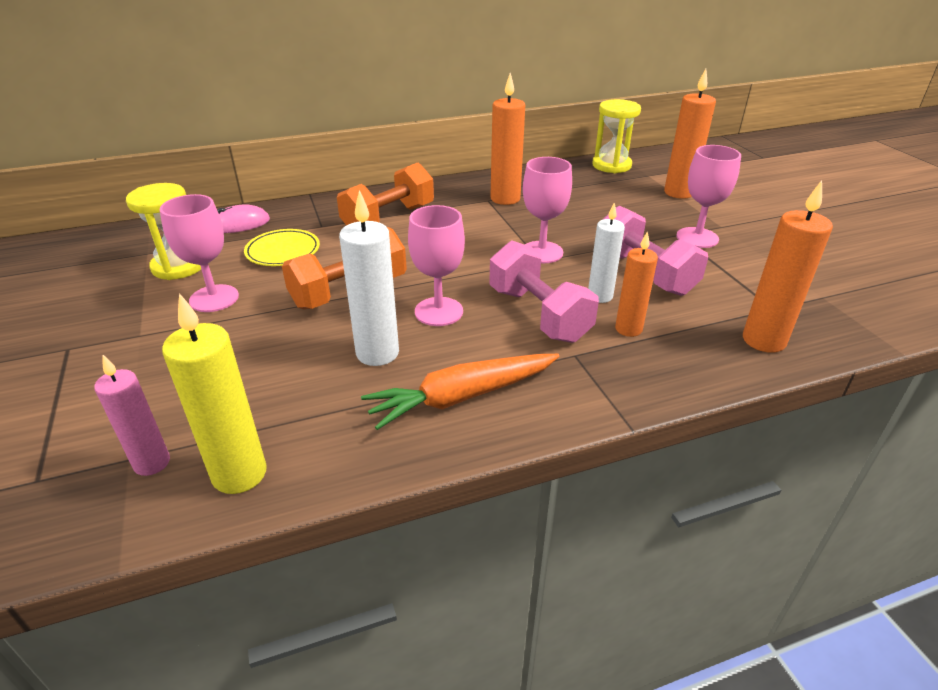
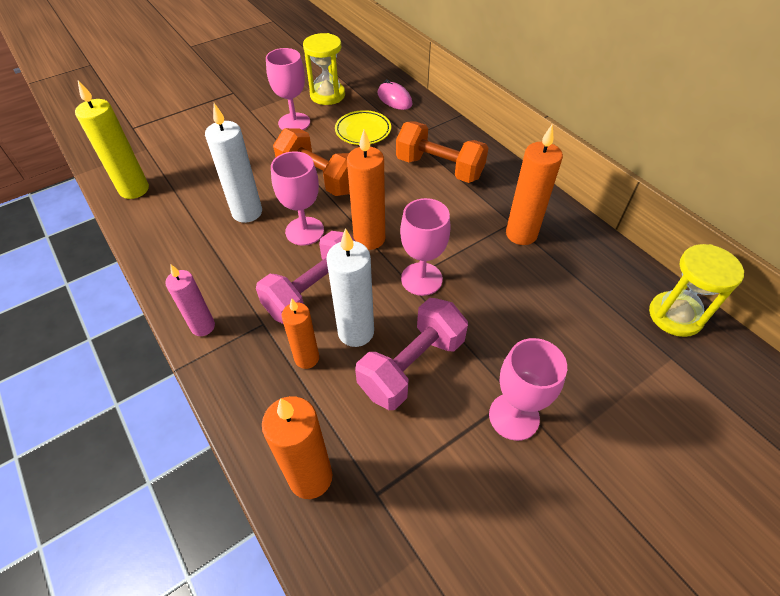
camera: 75 degrees right, 15 degrees up
pink candle [94,355,170,476] -> pink candle moved to [165,265,215,336]
orange carrot [361,354,559,430] -> none
white candle [588,202,625,303] -> white candle [326,228,374,347], size x1.52
orange candle [664,69,716,199] -> orange candle moved to [347,130,385,250]

